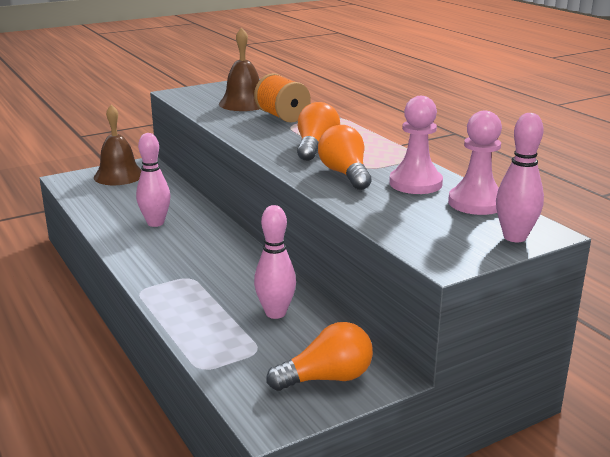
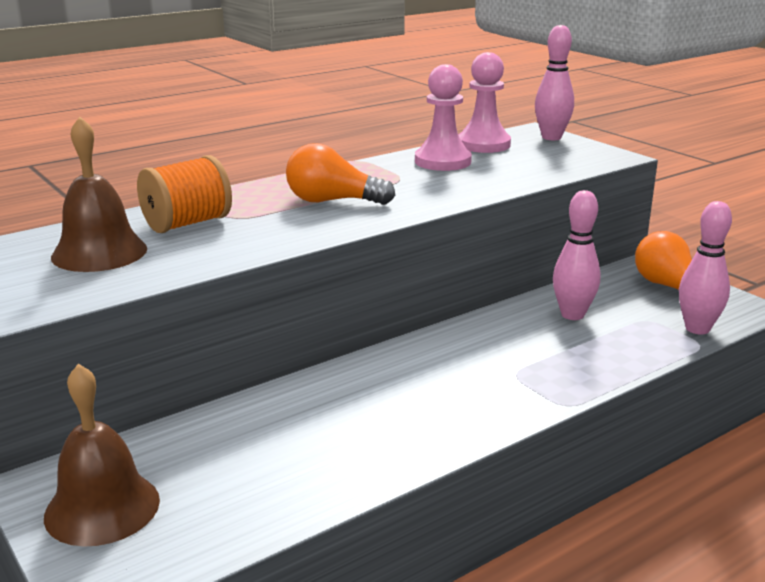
camera: 95 degrees left, 0 degrees up
pink bowling pin [136,133,170,227] -> pink bowling pin moved to [679,201,732,335]
orange light bulb [318,125,371,190] -> none

